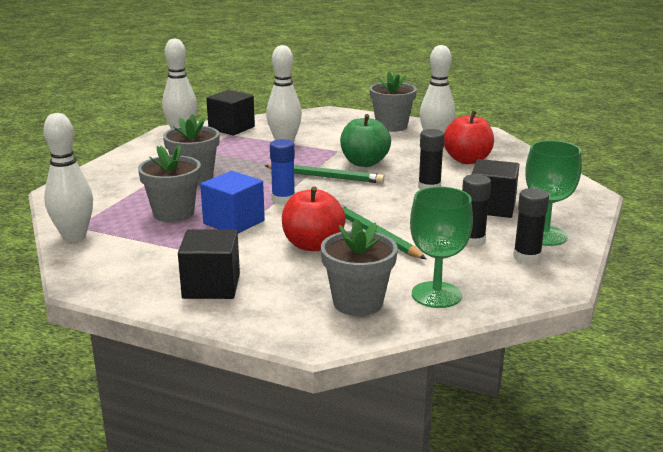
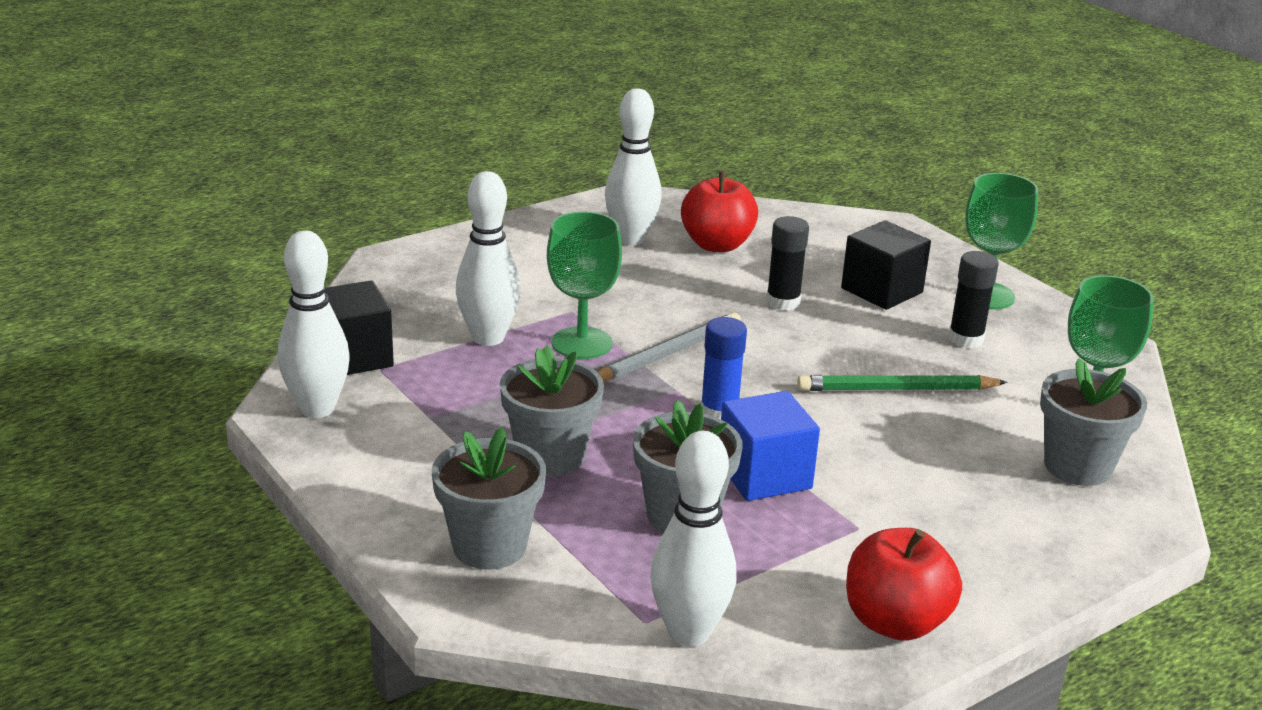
camera: 60 degrees left, 5 degrees up
black cube [178,229,240,299] -> none
green pencil [265,164,384,183] -> grey pencil [598,312,741,382]
red apple [282,186,346,251] -> red apple moved to [846,528,962,641]
green apple [340,114,391,167] -> none
grey flower pot [369,72,417,132] -> grey flower pot moved to [432,427,546,569]
black glue stick [513,188,549,264] -> none
none -> green goblet [547,211,622,359]

